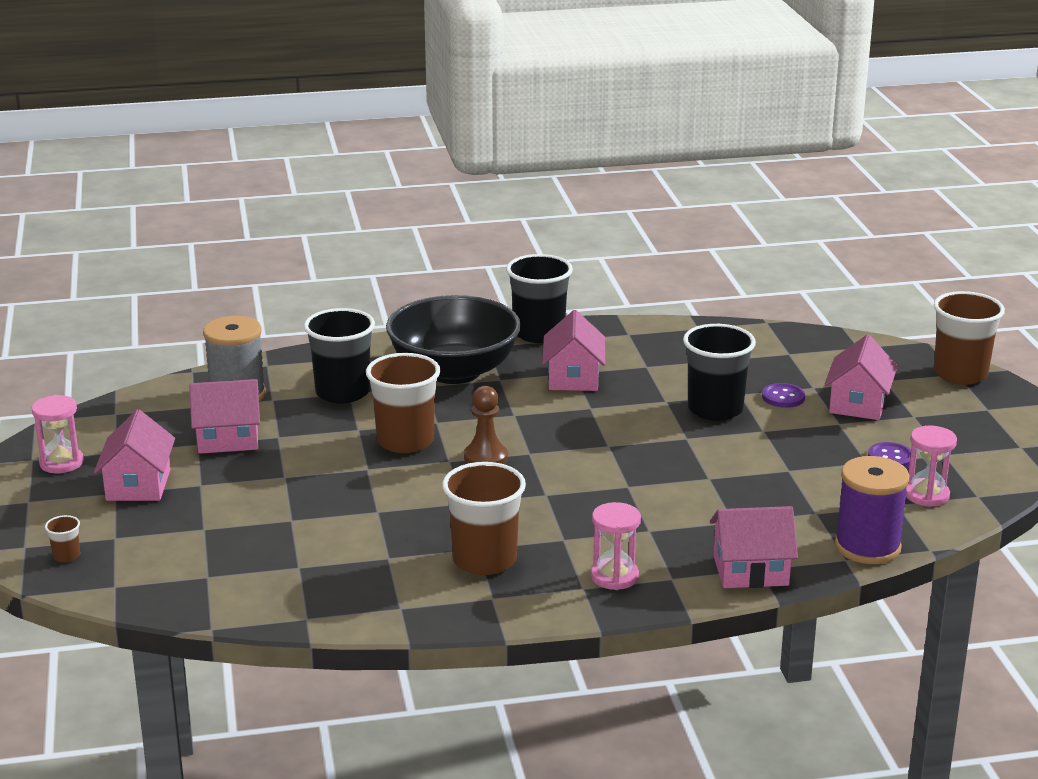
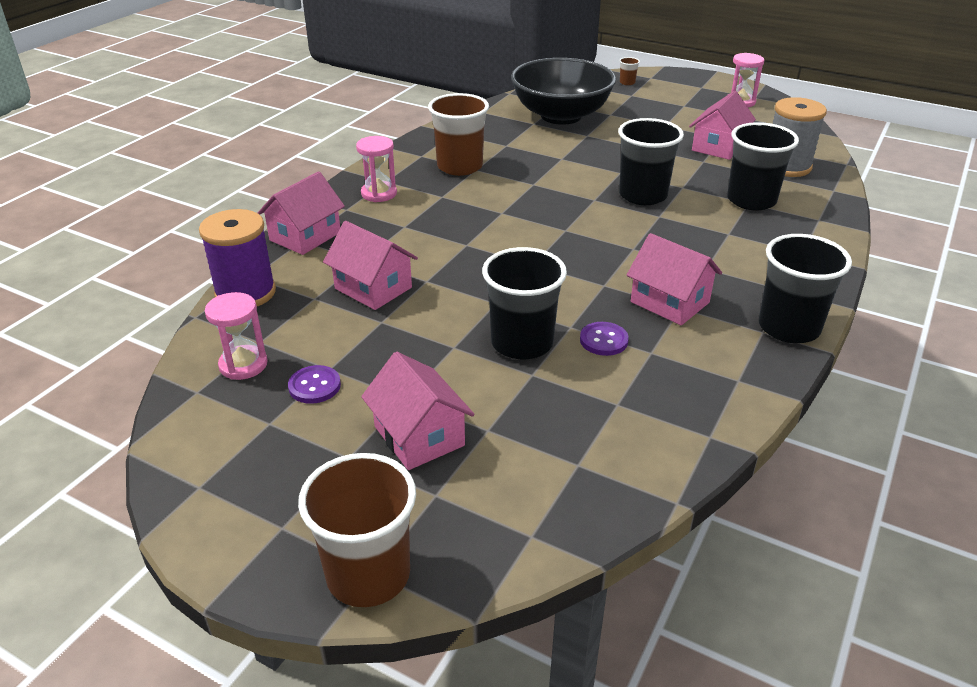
camera: 130 degrees right, 10 degrees up
pink house [94,409,175,501] -> pink house moved to [323,221,418,310]
brown cup [366,353,441,453] -> black cup [618,118,684,205]
black bowl [386,295,521,384] -> black bowl moved to [511,58,616,125]
brown pawn [464,386,508,464] -> none
purple button [762,383,805,408] -> purple button moved to [580,322,629,356]

